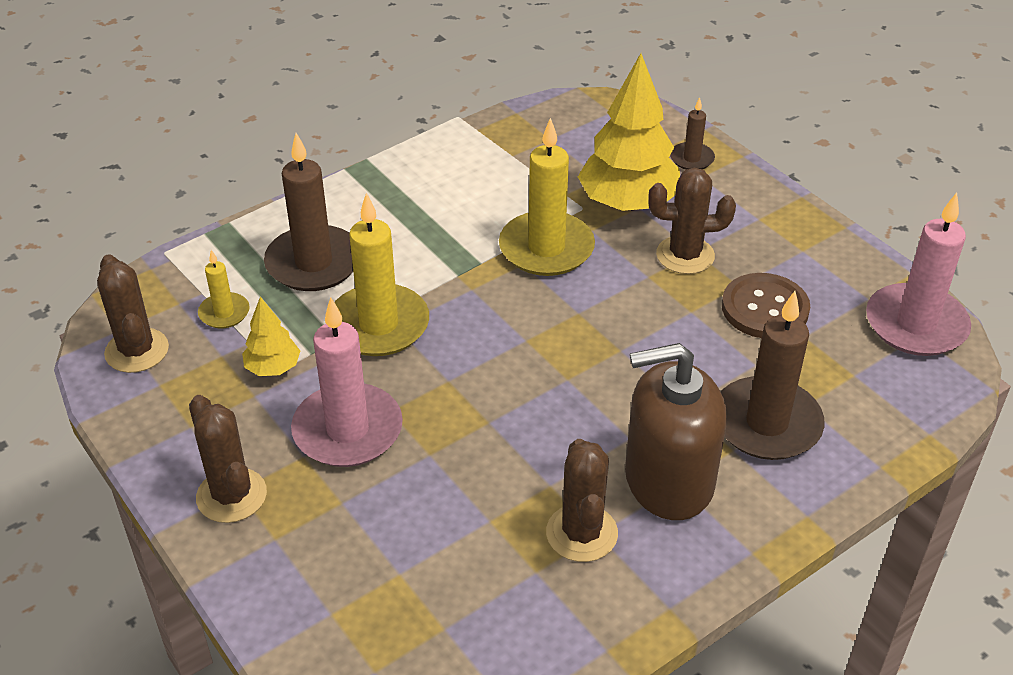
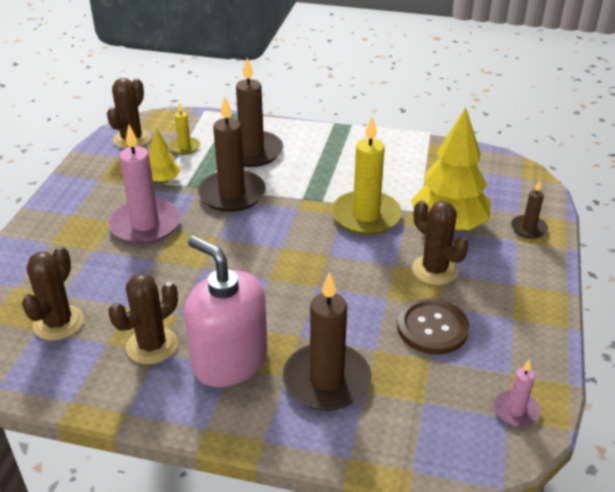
camera: 50 degrees right, 5 degrees down
brown cactus [189,395,267,523] -> brown cactus moved to [22,246,84,341]
yellow candle [334,193,429,356] -> brown candle [198,97,266,212]
brown soap dispenser [625,343,727,520] -> pink soap dispenser [184,236,268,387]
pink candle [866,193,971,356] -> pink candle [493,359,541,427], size x0.51

